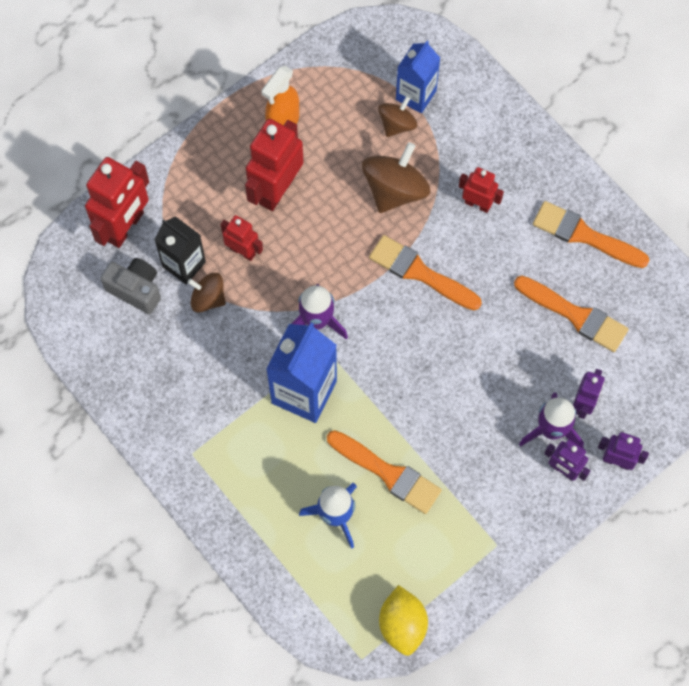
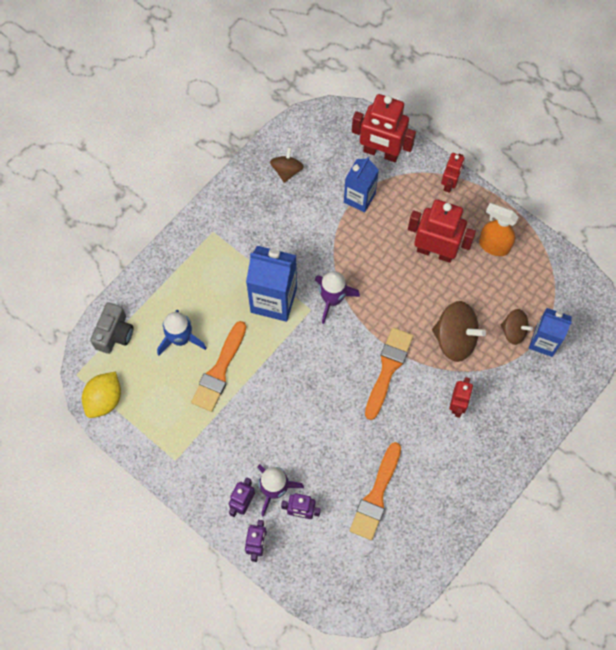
camera: 80 degrees right, 0 degrees up
grey camera [100,258,161,314] -> grey camera moved to [90,302,133,354]
black carton [155,216,206,284] -> blue carton [344,157,379,213]
brown spinning top [187,273,226,313] -> brown spinning top moved to [270,147,304,183]
red robot [220,215,263,261] -> red robot moved to [441,153,465,193]
yellow lemon [379,585,428,656] -> yellow lemon turned 45 degrees counterclockwise [82,372,121,418]
orange brush [533,201,650,268] -> none

